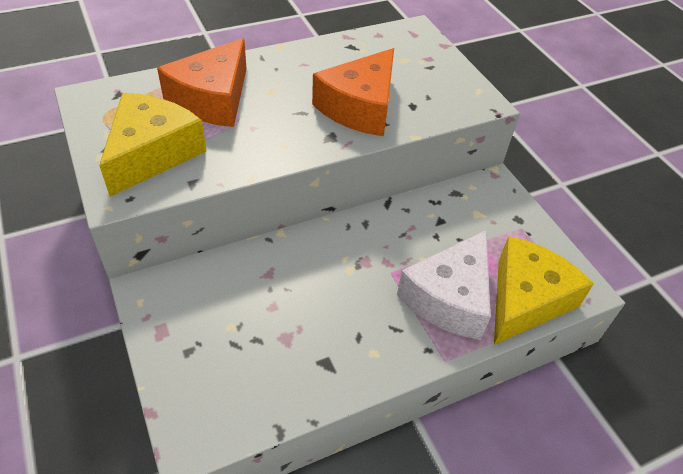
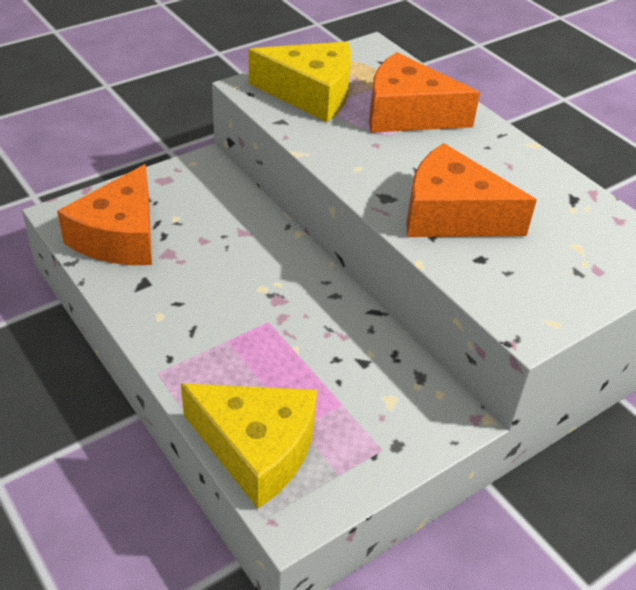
camera: 80 degrees right, 5 degrees down
white cheese [397,230,491,340] -> none
none -> orange cheese [57,164,152,265]

